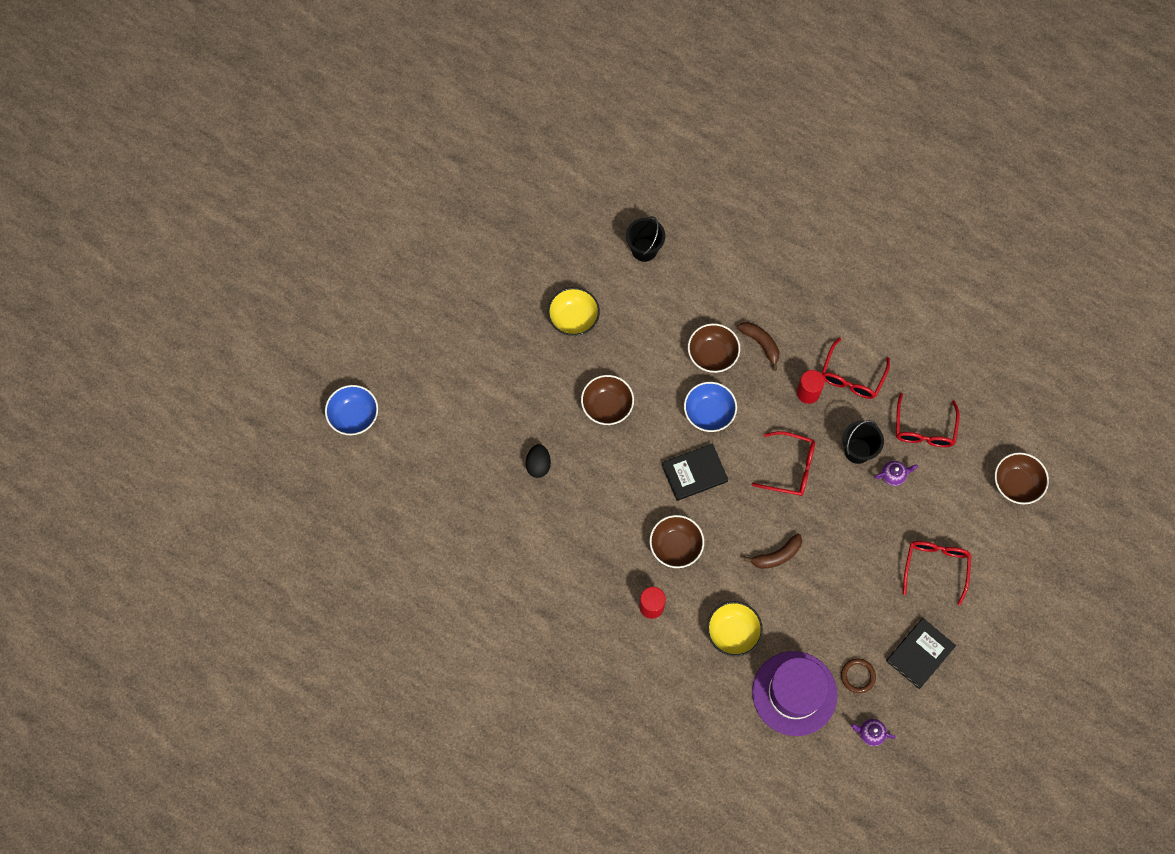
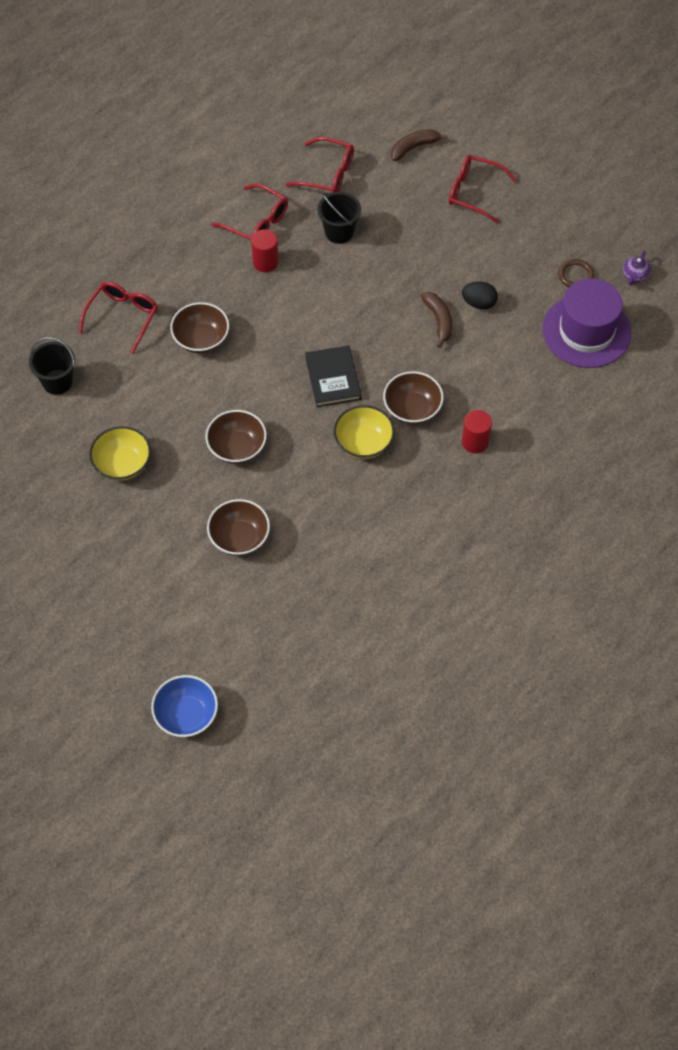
camera: 80 degrees left, 10 degrees down
black egg [526,444,551,478] -> black egg moved to [462,281,498,310]
blue bowl [684,382,737,432] -> none
yellow bowl [707,601,763,656] -> yellow bowl moved to [334,405,395,459]
brown banana [737,322,780,371] -> brown banana moved to [391,129,448,161]
red glasses [752,431,815,496] -> red glasses moved to [79,282,158,354]
purple teapot [874,461,918,486] -> none
black book [886,618,956,689] -> none
brown bowl [995,452,1049,504] -> brown bowl moved to [207,499,270,556]

